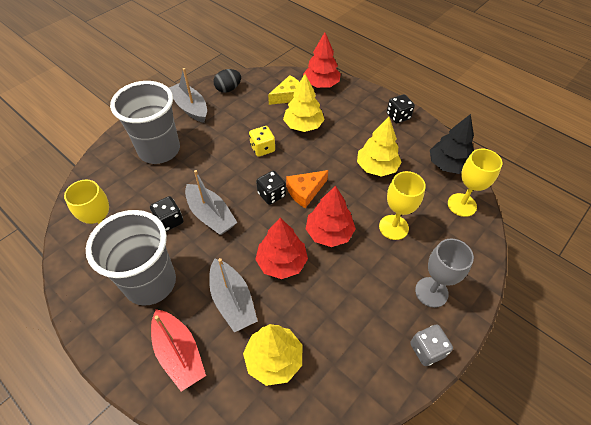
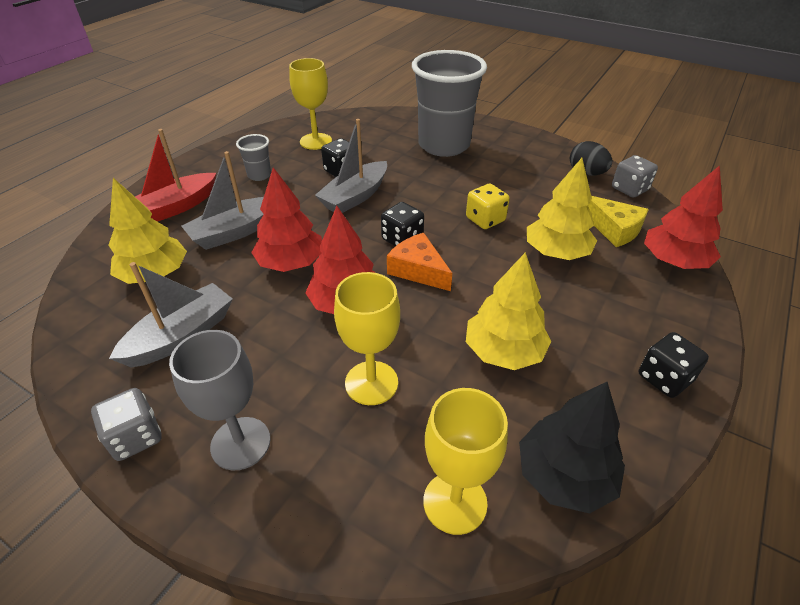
camera: 80 degrees right, 10 degrees down
grey cup [86,210,176,306] -> grey cup [236,134,271,181], size x0.43
grey boat [169,68,207,123] -> grey boat moved to [109,262,233,367]
none -> grey dice [612,155,658,198]

